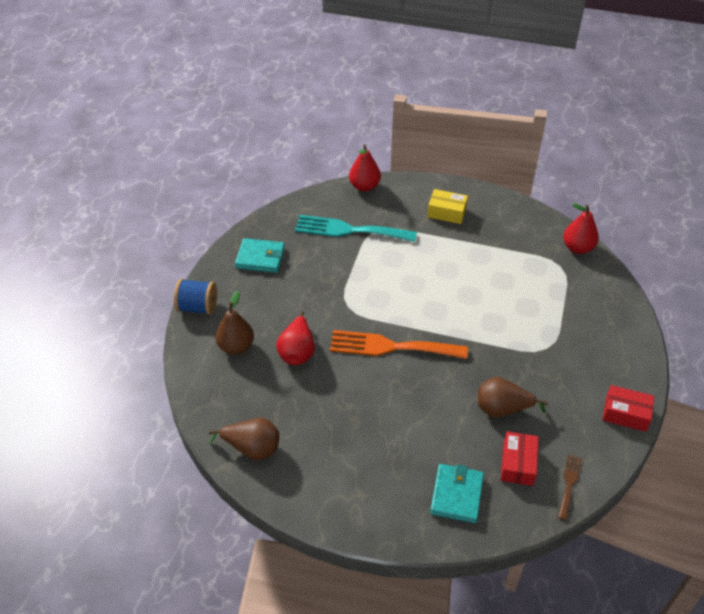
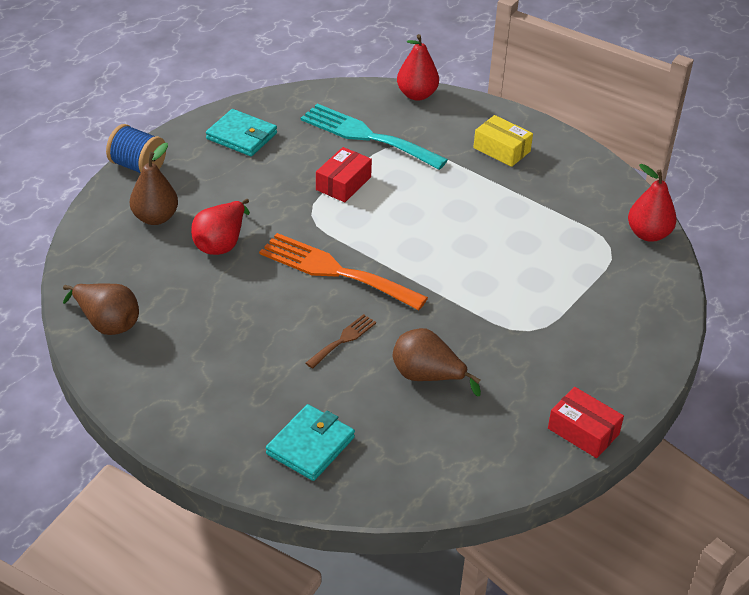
camera: 20 degrees right, 5 degrees down
red box [501,431,539,486] -> red box moved to [316,147,372,202]
brown fork [558,454,582,520] -> brown fork moved to [305,314,376,369]

